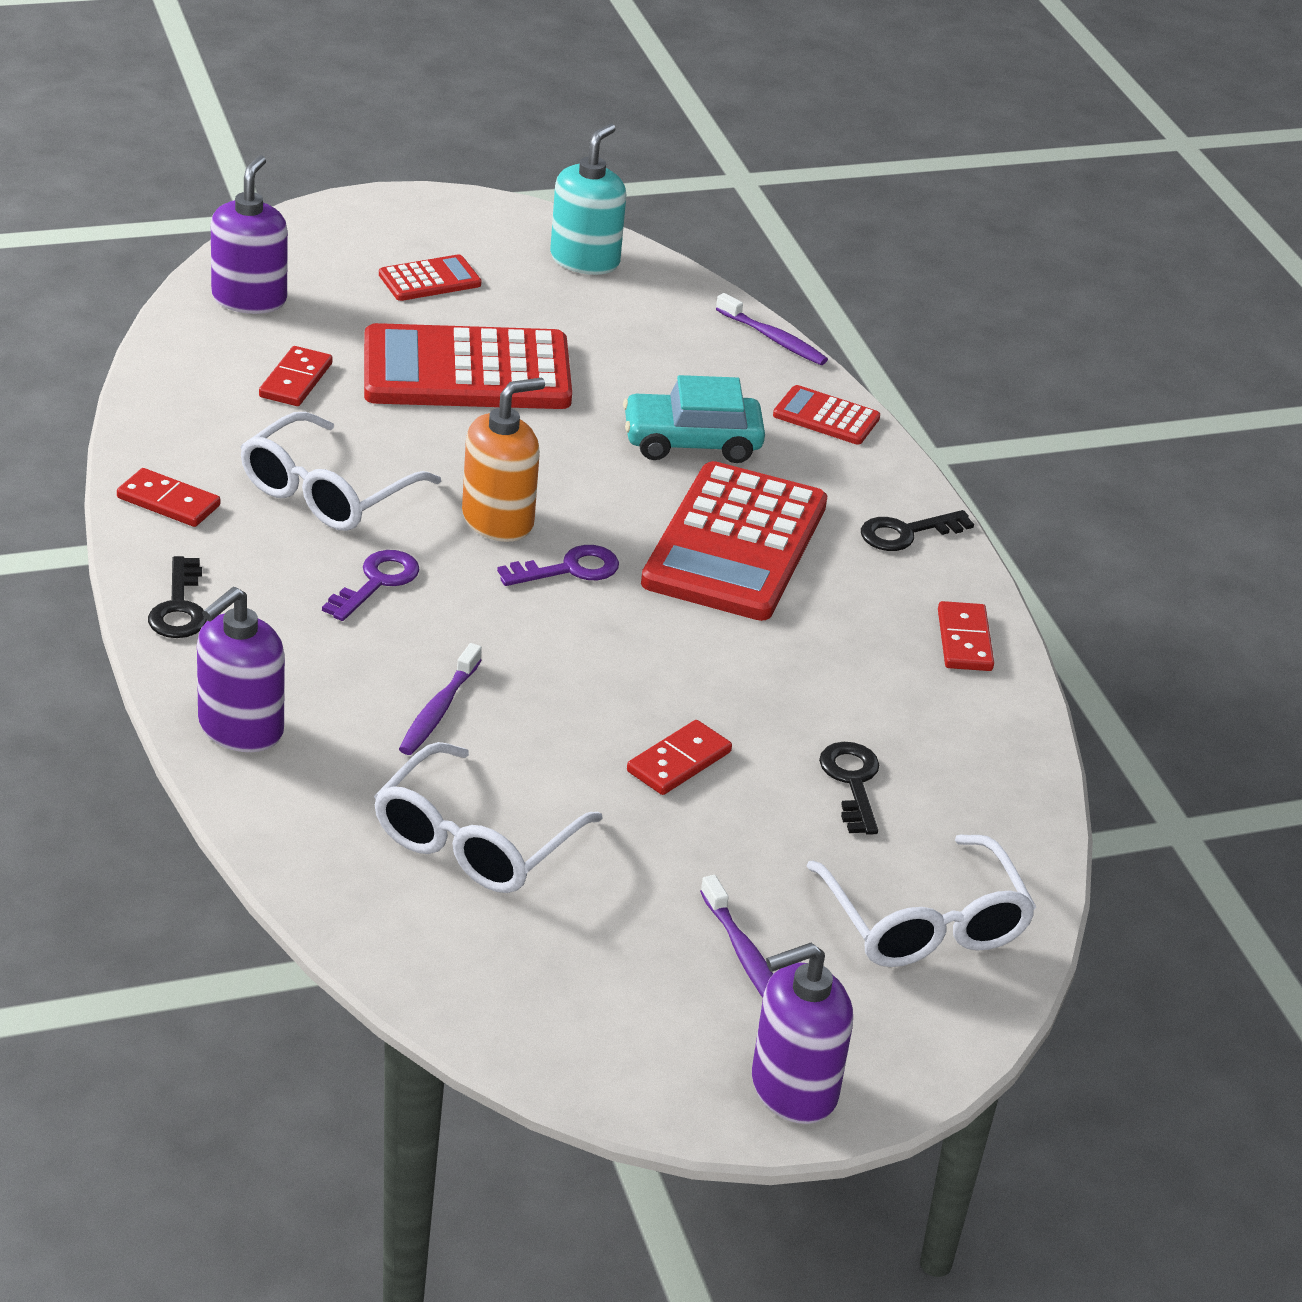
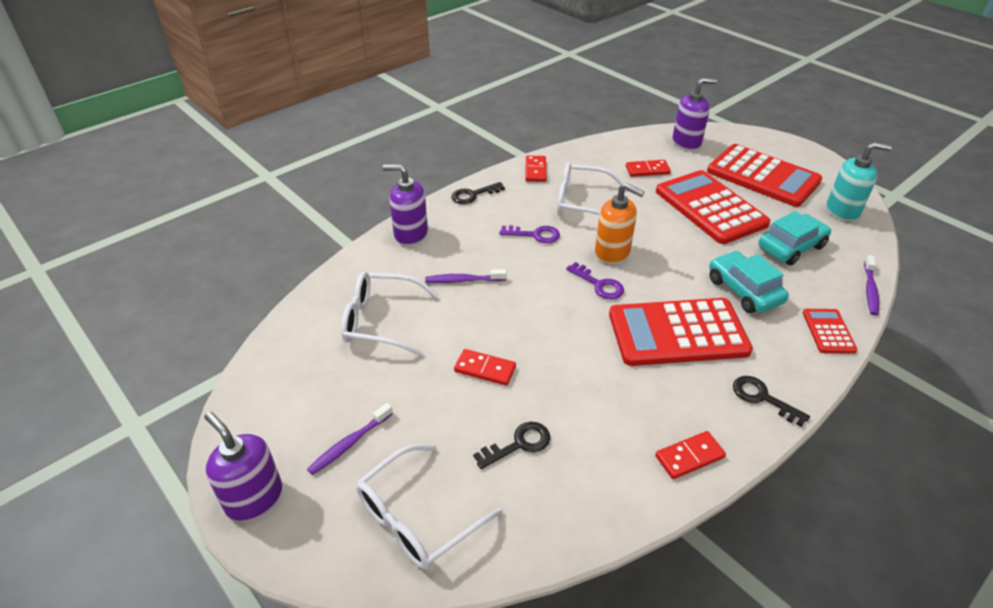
camera: 70 degrees right, 5 degrees up
red calculator [379,254,481,301] -> red calculator [707,144,822,207], size x2.14
none -> turquoise car [758,211,831,265]

